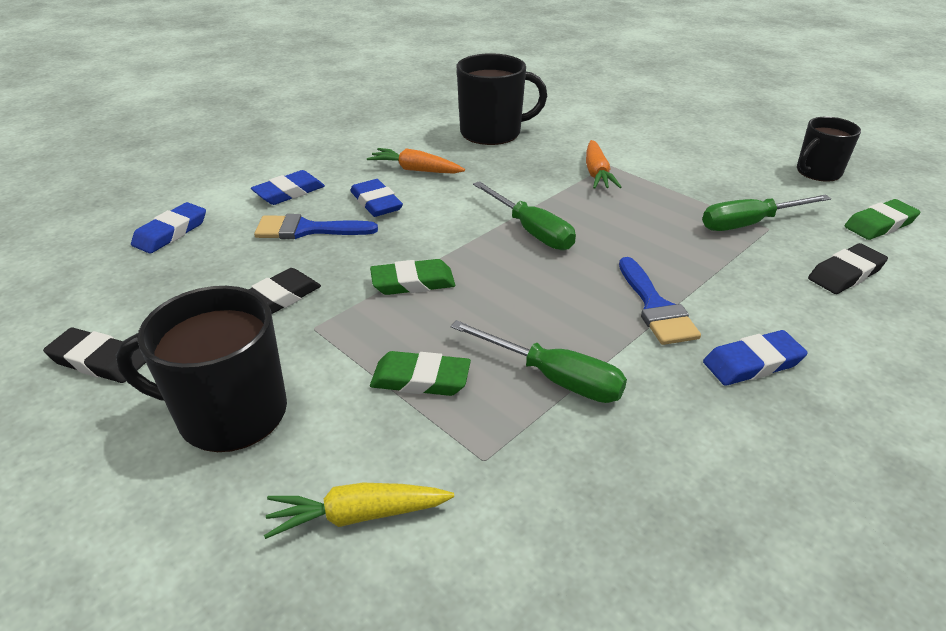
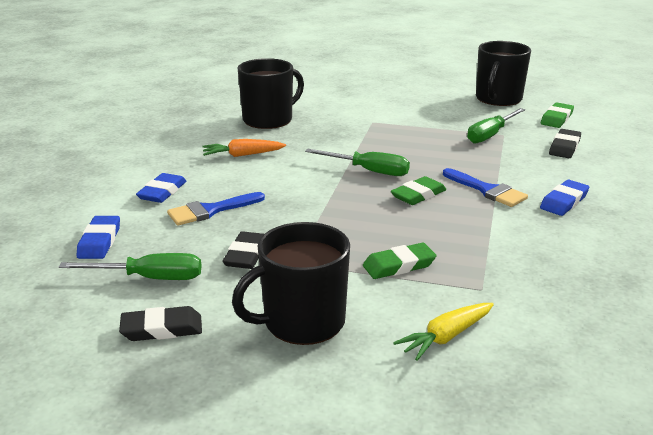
camera: 30 degrees left, 10 degrees down
blue eraser [350,179,403,217] -> none
green eraser [370,259,455,295] -> green eraser moved to [391,176,446,205]
green screwdriver [451,320,627,403] -> green screwdriver moved to [59,253,202,280]
orange carrot [586,140,621,189] -> none
black mug [797,117,861,182] -> black mug [476,41,531,106], size x1.55

